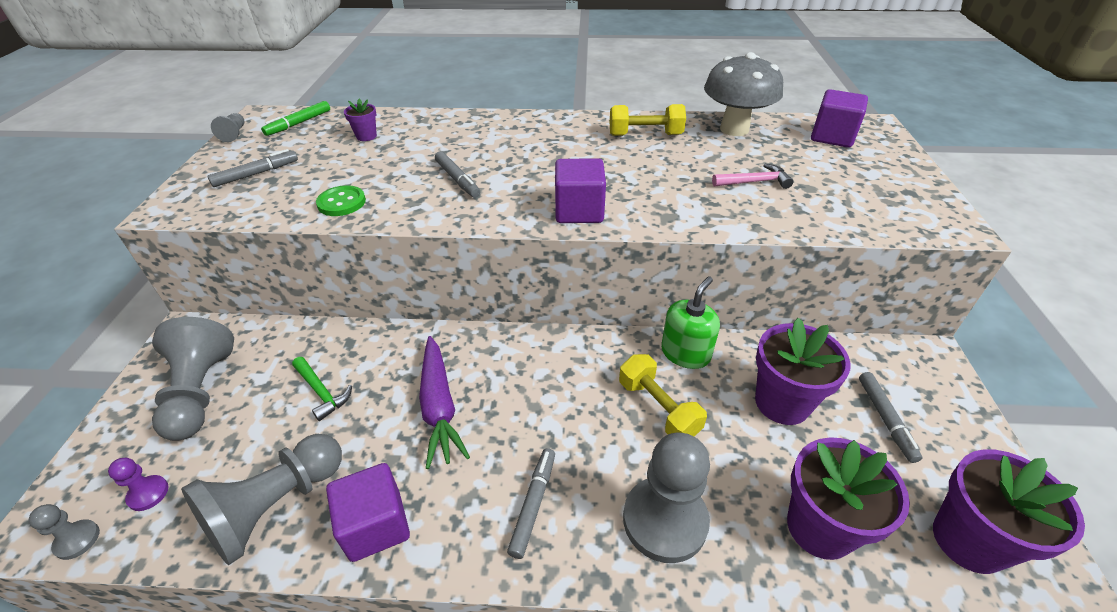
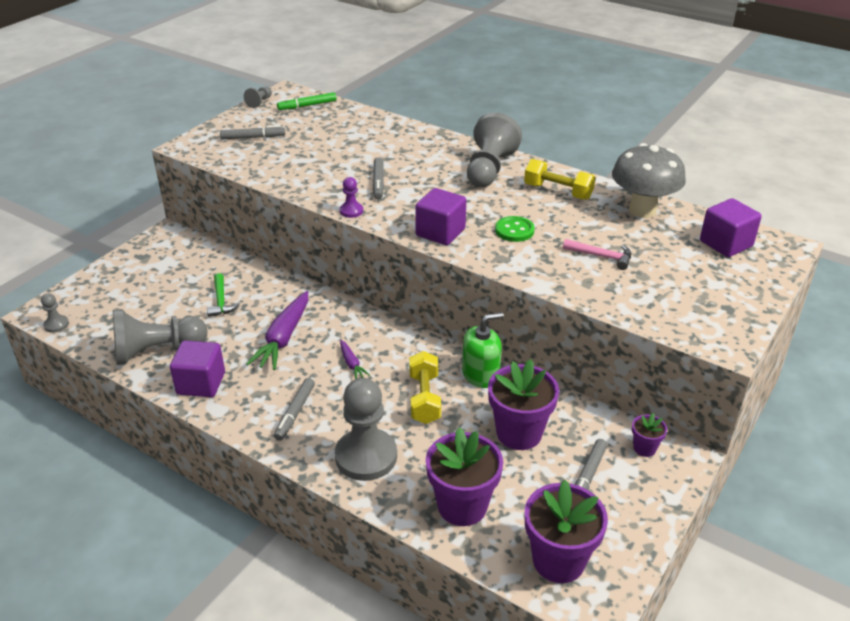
camera: 30 degrees right, 5 degrees down
purple pawn [108,458,169,511] -> purple pawn moved to [340,177,363,218]
grey pawn [152,317,234,441] -> grey pawn moved to [467,112,522,187]
green button [316,185,366,216] -> green button moved to [495,216,535,242]
purple flower pot [344,99,377,141] -> purple flower pot moved to [632,413,667,457]
grey marker [507,448,555,559] -> grey marker turned 150 degrees clockwise [274,378,315,441]
none -> purple carrot [340,340,370,379]

